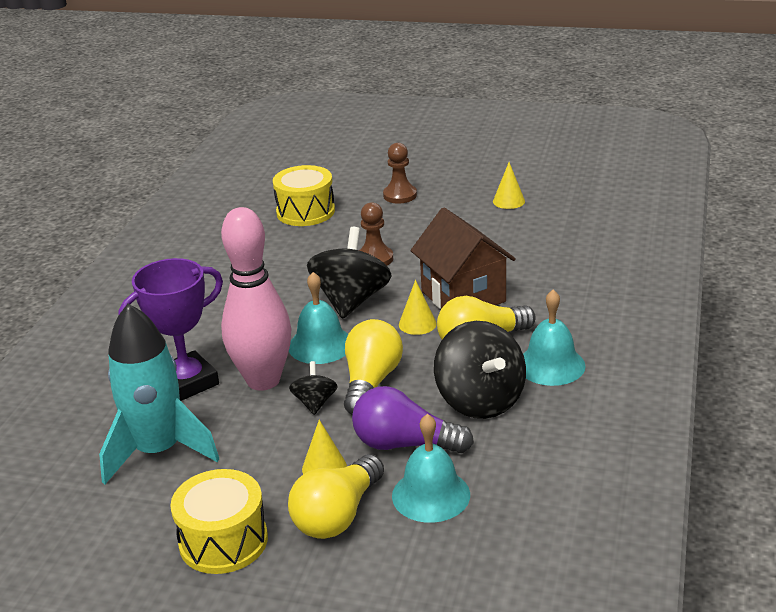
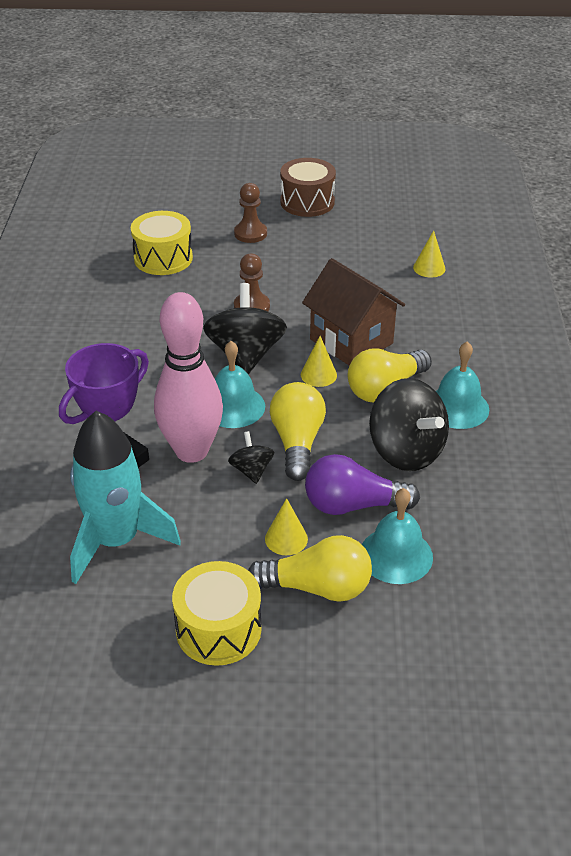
camera: 15 degrees left, 10 degrees up
yellow light bulb [288,454,384,539] -> yellow light bulb turned 105 degrees counterclockwise [248,535,372,602]
yellow cone [493,162,525,209] -> yellow cone moved to [413,230,446,277]
none -> brown drum [280,158,336,217]

